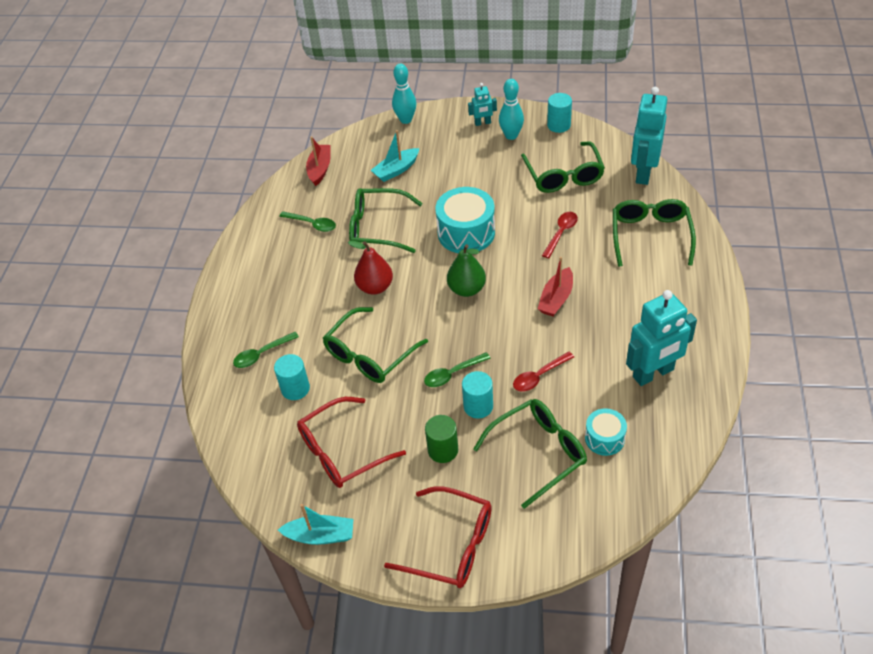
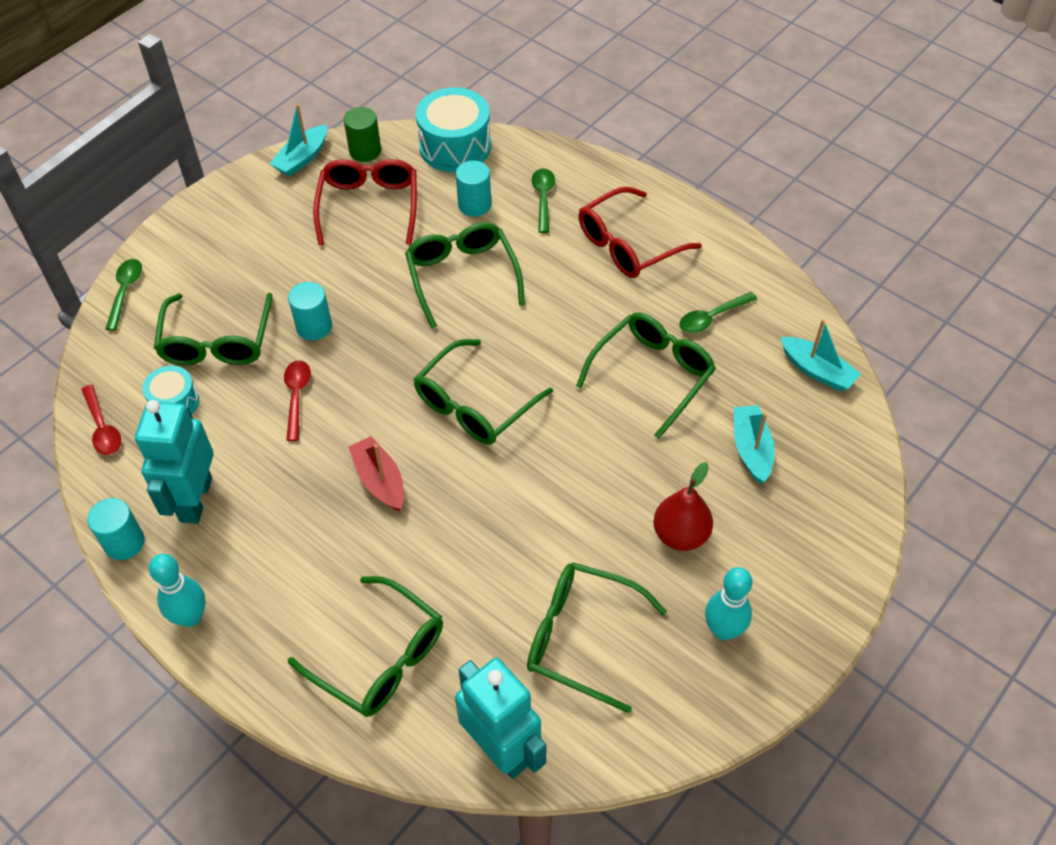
camera: 120 degrees right, 5 degrees up
red boat [306,136,331,186] -> turquoise boat [780,319,861,391]
red pear [348,241,393,295] -> red pear moved to [653,462,713,551]
red glasses [384,486,492,588] -> red glasses moved to [579,187,702,278]
turquoise bowling pin [392,64,416,124] -> turquoise bowling pin moved to [149,554,206,627]
green spoon [424,352,491,387] -> green spoon moved to [105,259,142,331]
green cylinder [425,415,458,463] -> green cylinder moved to [344,107,381,162]
turquoise drum [435,187,495,253] -> turquoise drum moved to [416,87,491,172]
green pear [447,244,486,297] -> green glasses [414,339,553,445]
turquoise robot [468,83,497,126] -> none
red spoon [542,212,578,258] -> red spoon moved to [81,385,121,455]
turquoise cylinder [547,93,572,133] -> turquoise cylinder moved to [87,498,145,560]

